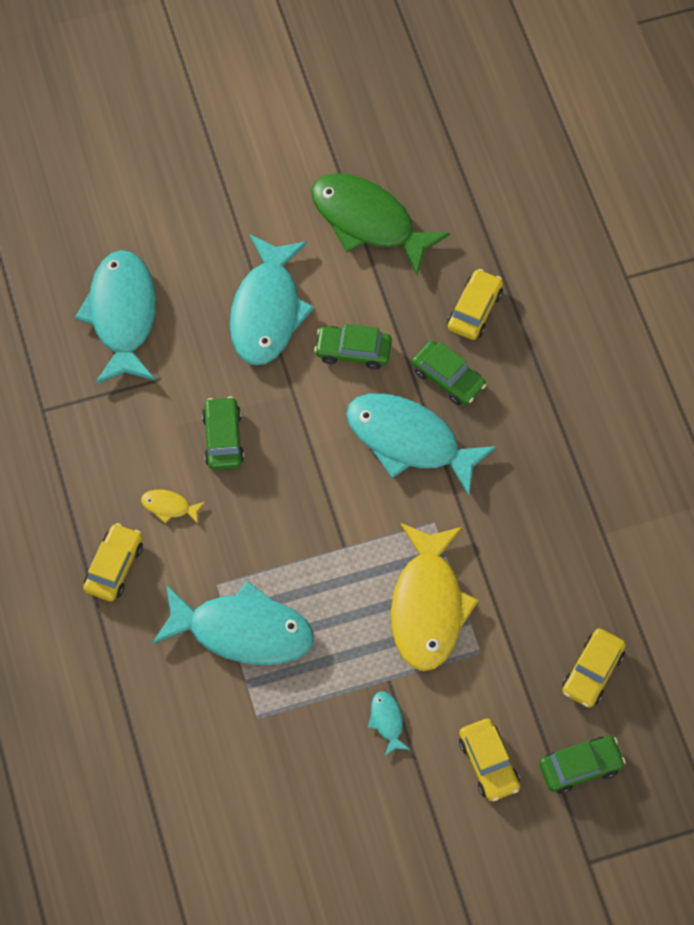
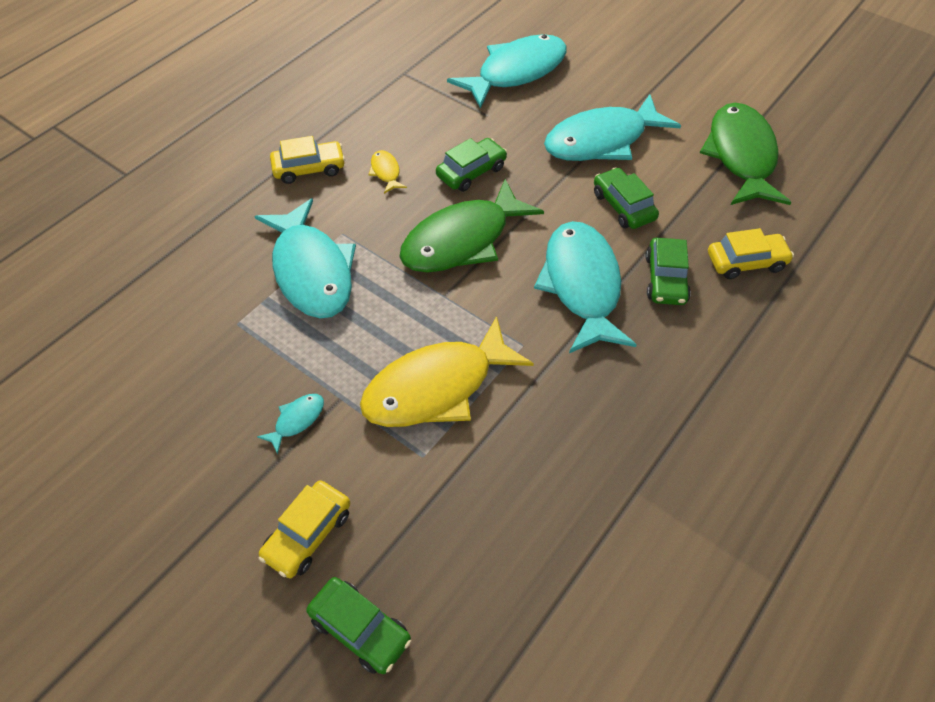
camera: 55 degrees right, 10 degrees down
yellow car [562,628,626,708] -> none
none -> green fish [399,179,544,273]

